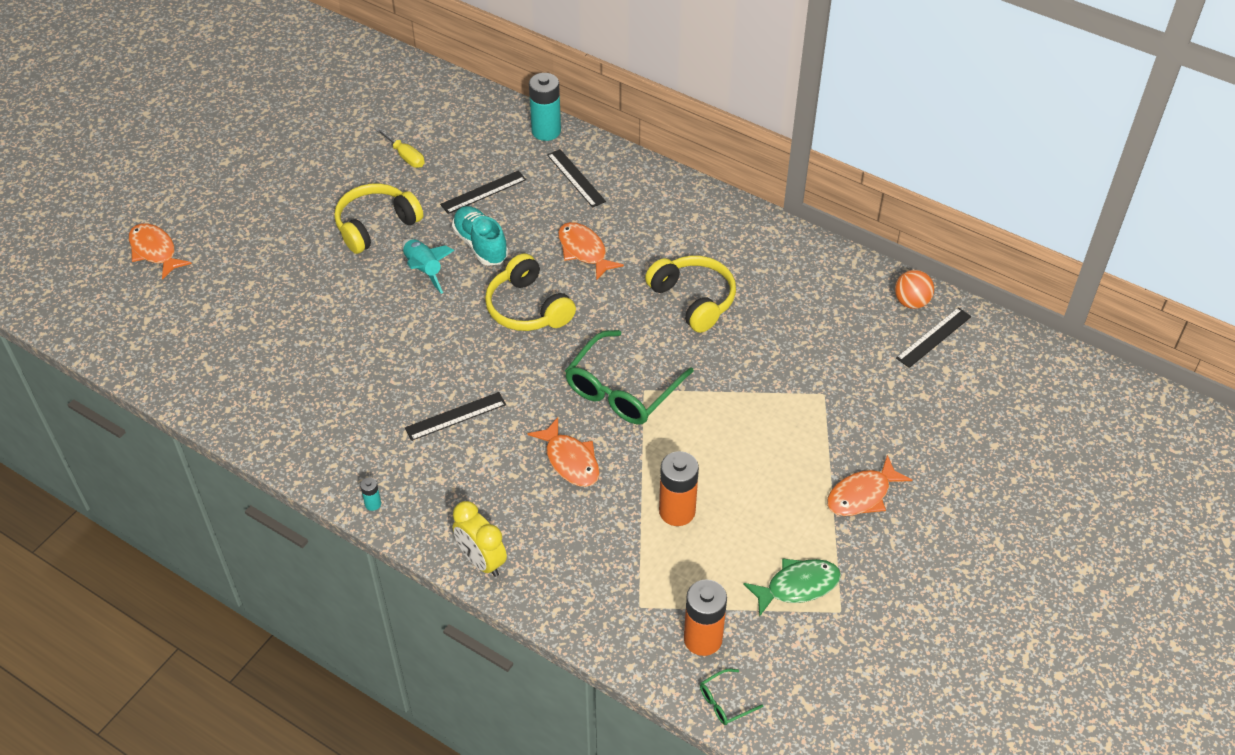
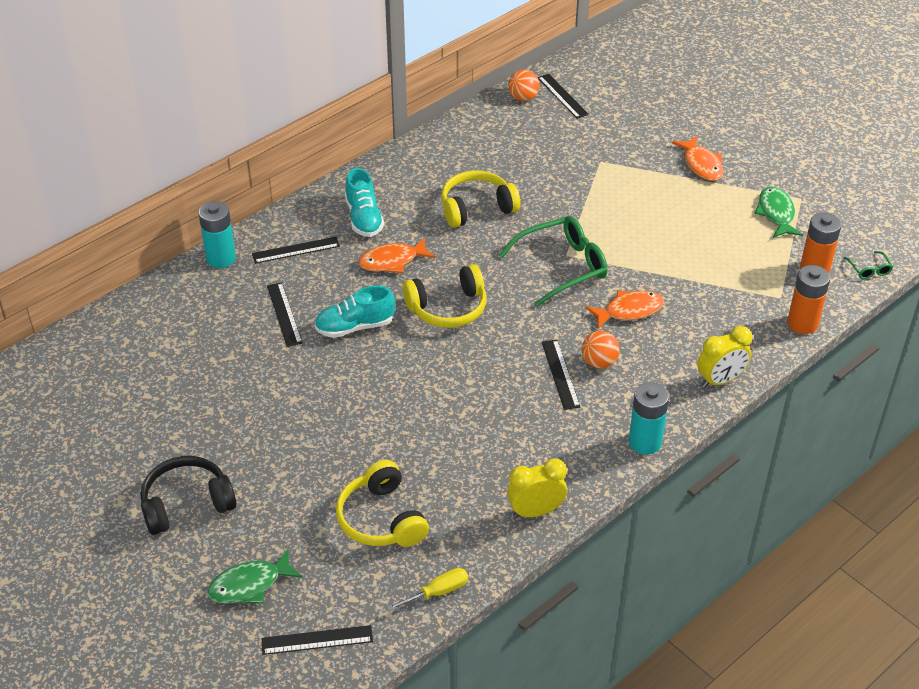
camera: 75 degrees left, 5 degrees down
orange fish [129,223,192,280] -> green fish [208,549,302,604]
yellow headphones [334,183,423,254] -> yellow headphones moved to [336,460,429,547]
turquoise battery [360,477,381,511] -> turquoise battery [629,382,669,455], size x2.21
yellow screwdriver [375,128,425,168] -> yellow screwdriver moved to [387,568,468,611]
turquoise rocket [402,239,454,294] -> none
green glasses [565,330,694,425] -> green glasses turned 75 degrees counterclockwise [499,216,608,307]
orange battery [659,451,699,526] -> orange battery moved to [787,265,830,334]
none -> black headphones [140,456,236,535]
none -> black ruler [262,625,373,655]
none -> turquoise shoe [345,168,384,237]
none -> yellow clock [507,458,567,518]
none -> orange ball [582,331,620,368]

